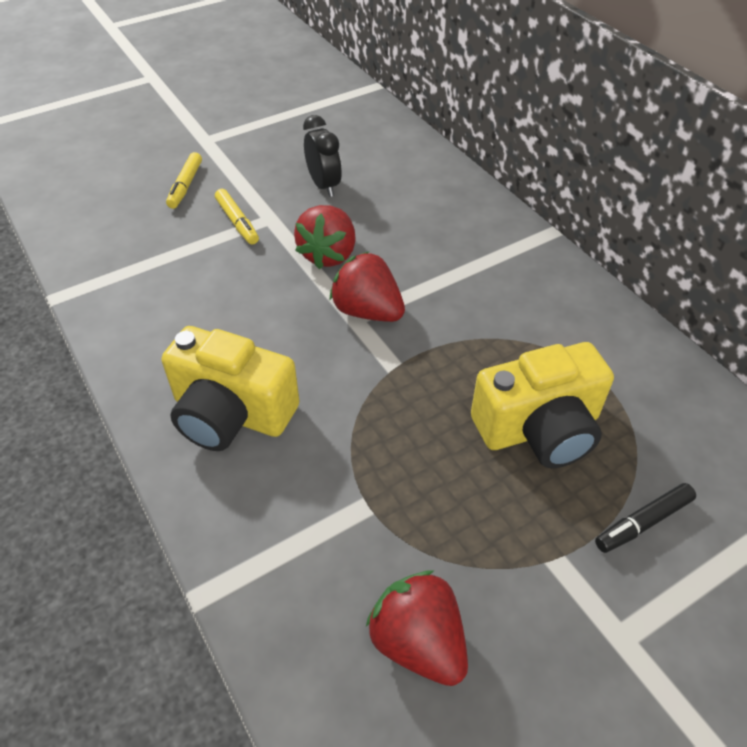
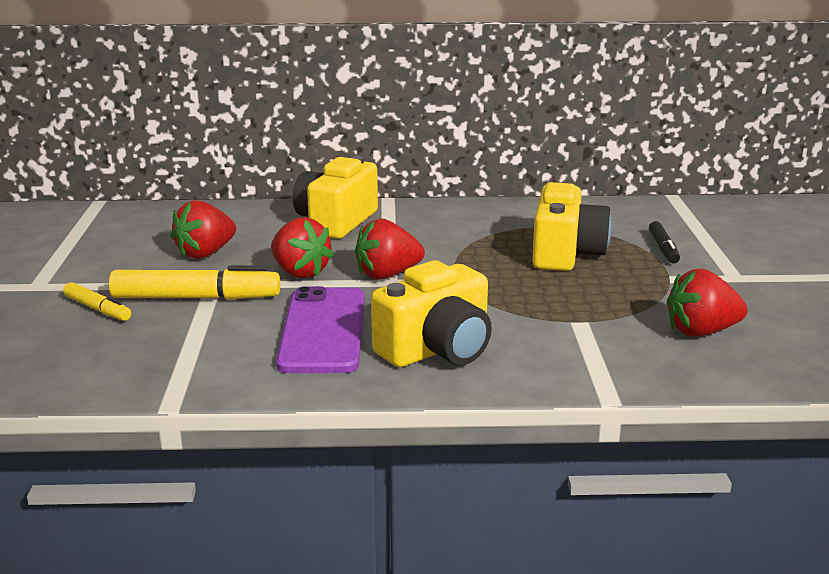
camera: 60 degrees left, 25 degrees down
yellow marker [215,189,259,245] -> yellow marker [109,266,280,300], size x1.81
black clock [303,115,342,197] -> red strawberry [170,200,236,259]
none -> purple phone [276,286,365,373]
none -> yellow camera [293,156,378,239]

